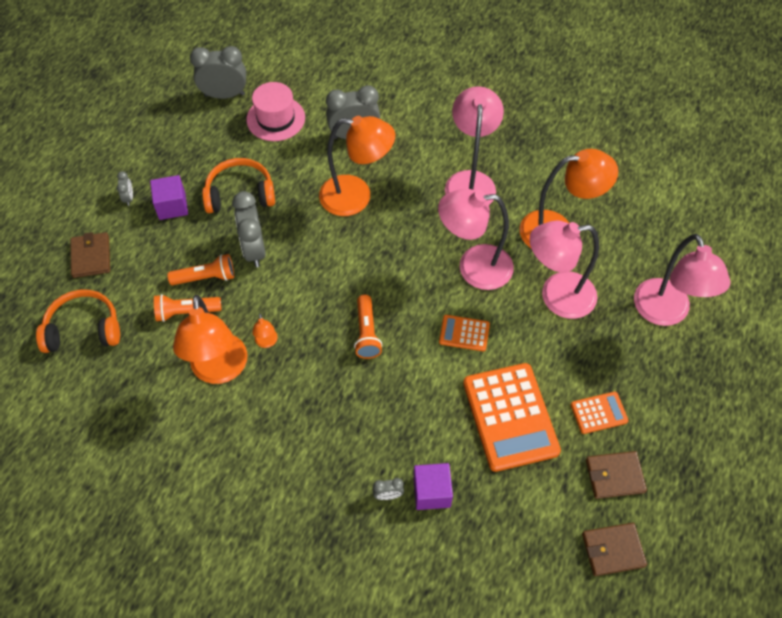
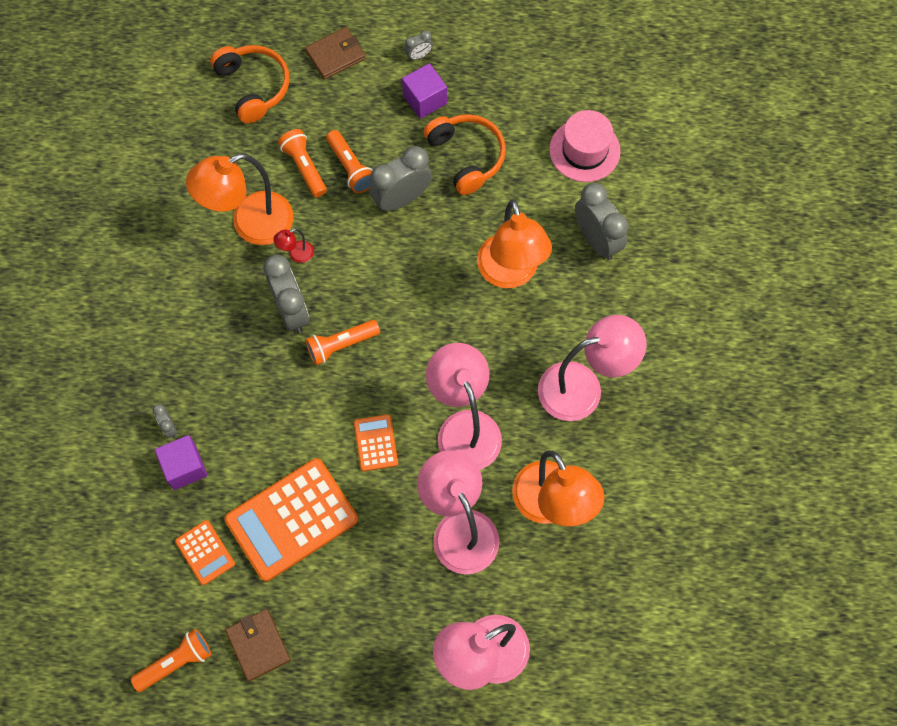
camera: 70 degrees right, 10 degrees up
grey clock [190,46,246,99] -> grey clock moved to [263,255,309,333]
orange lamp [252,314,278,348] -> red lamp [273,228,314,263]
orange calculator [571,392,629,434] -> orange calculator moved to [175,520,235,585]
brown wallet [582,523,647,576] -> orange flashlight [131,629,211,692]

